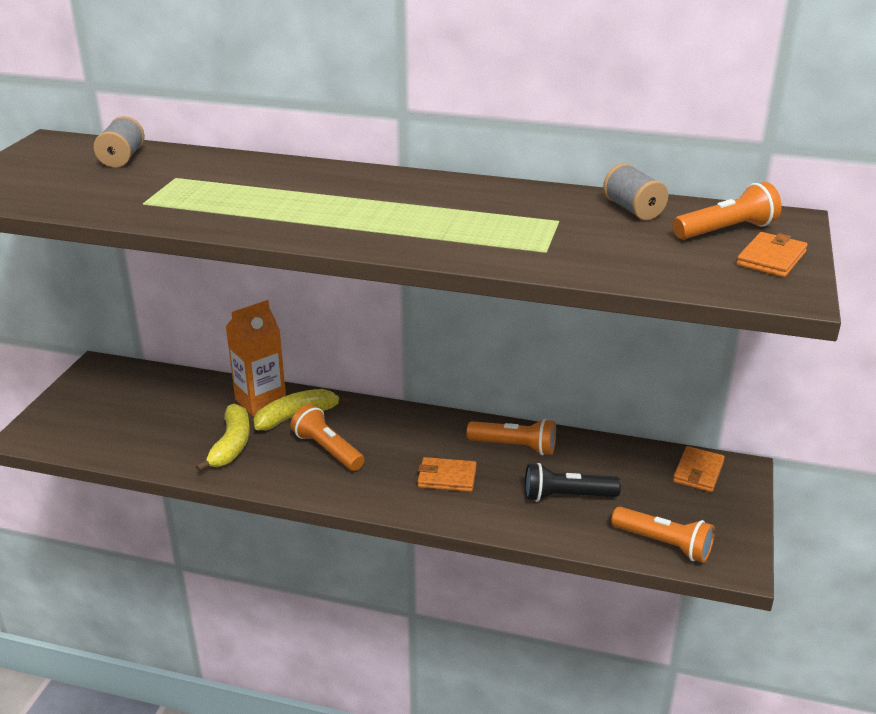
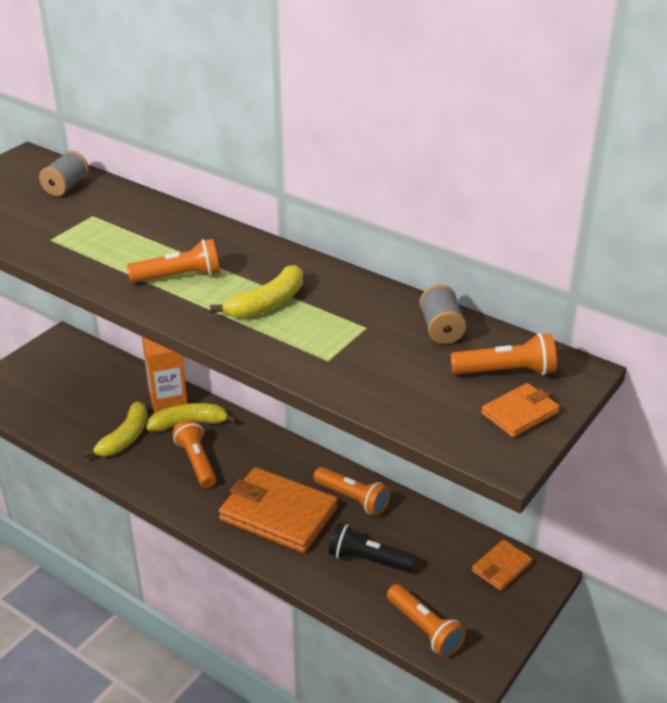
camera: 20 degrees right, 5 degrees up
orange wallet [417,457,477,492] -> orange wallet [219,467,338,553], size x2.01
none -> orange flashlight [127,239,220,283]
none -> yellow banana [210,265,303,318]

